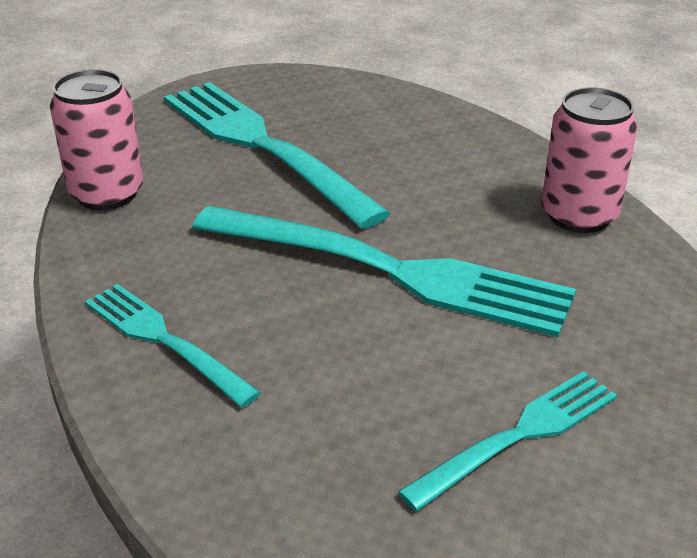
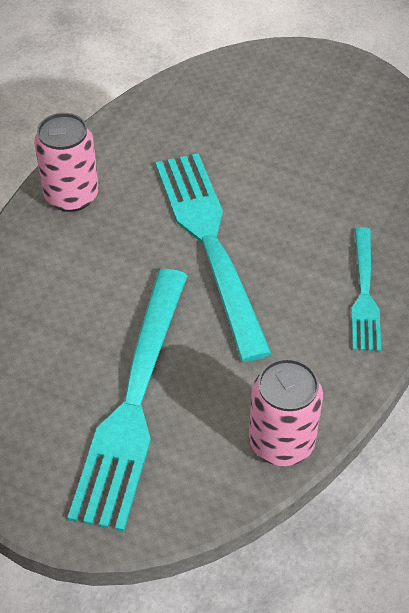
camera: 130 degrees left, 15 degrees up
turquoise fork [398,371,617,511] -> none

